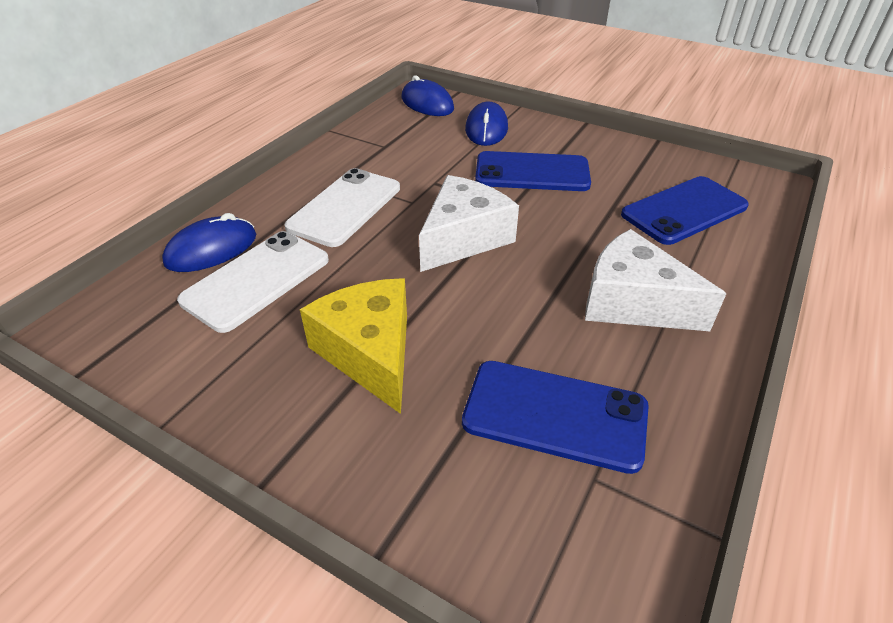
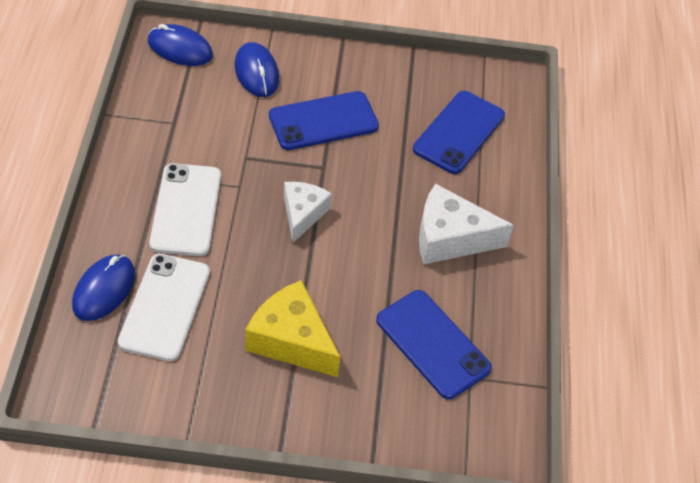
camera: 30 degrees left, 10 degrees up
white cheese [419,175,519,272] -> white cheese [284,182,332,243], size x0.66
blue phone [462,361,649,474] -> blue phone turned 60 degrees clockwise [376,290,492,399]

